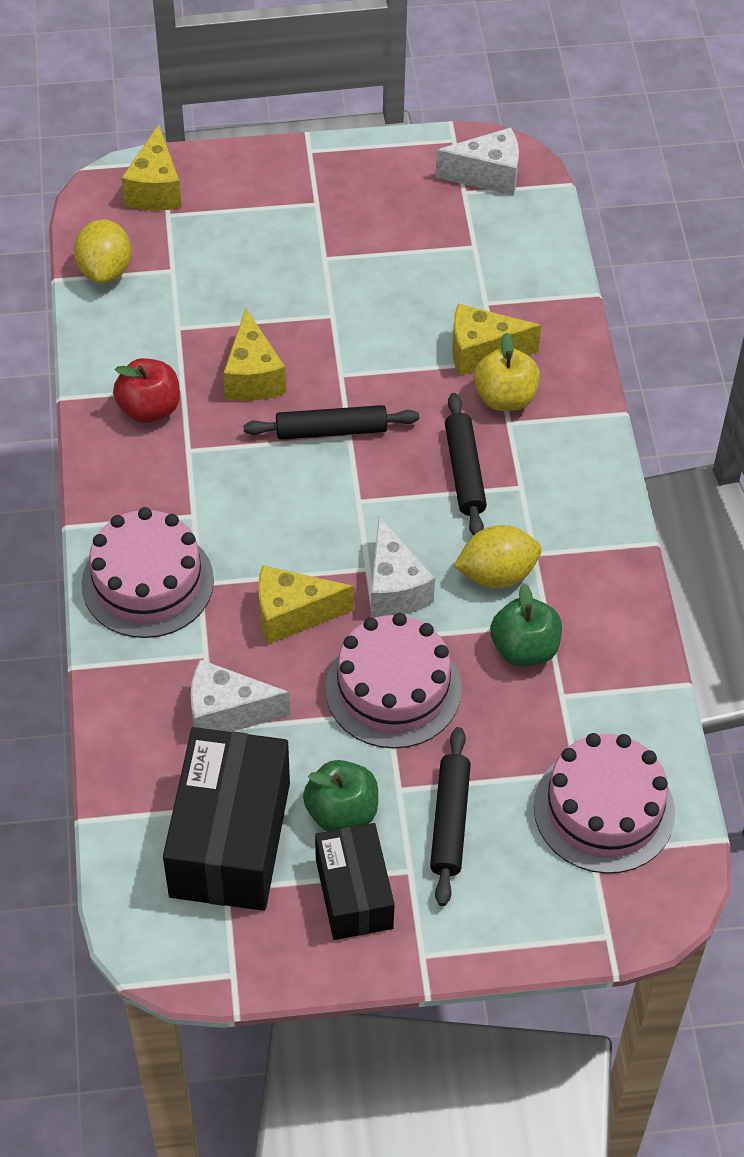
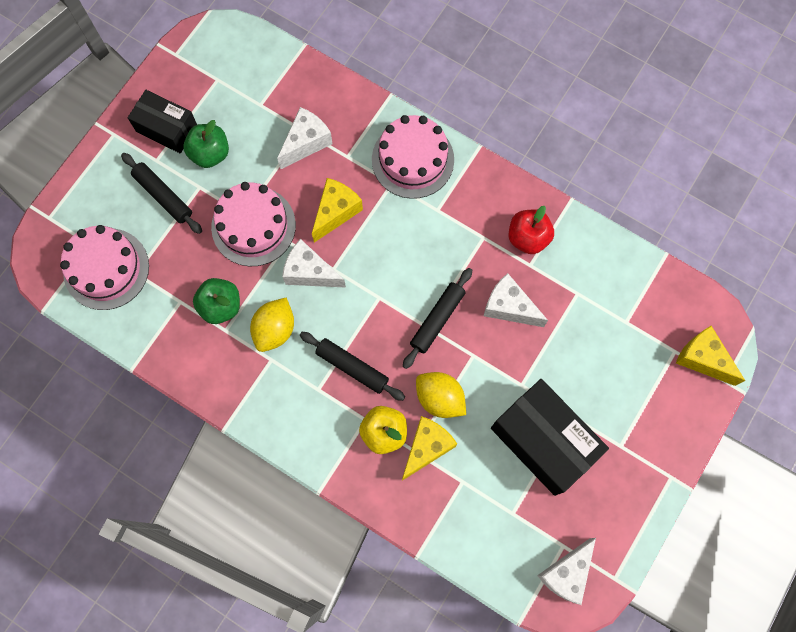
camera: 130 degrees right, 20 degrees up
yellow lemon [74,219,131,284] -> yellow lemon moved to [416,372,466,418]
black box [163,727,290,911] -> black box moved to [491,379,609,496]
yellow cheese [223,308,286,401] -> white cheese [484,273,548,327]

